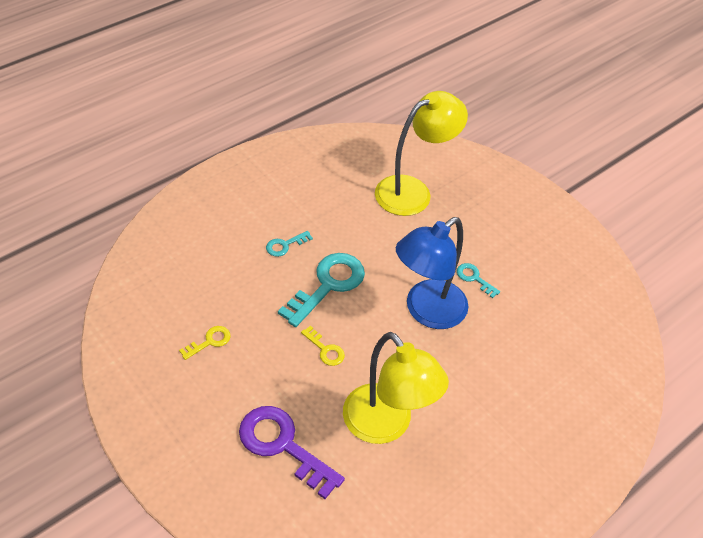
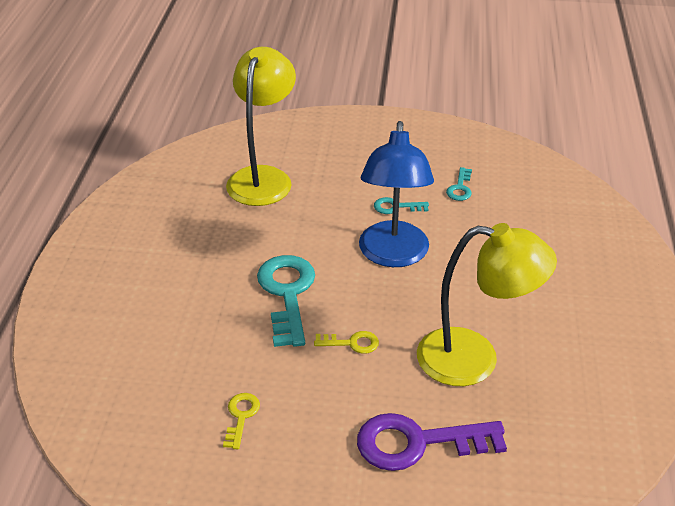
camera: 40 degrees left, 10 degrees down
turquoise key [266,231,313,257] -> turquoise key moved to [446,167,472,201]

